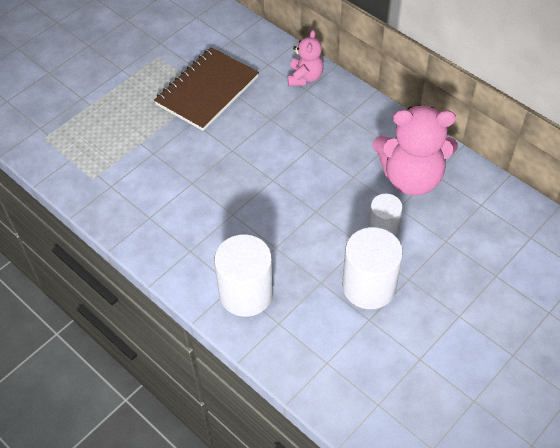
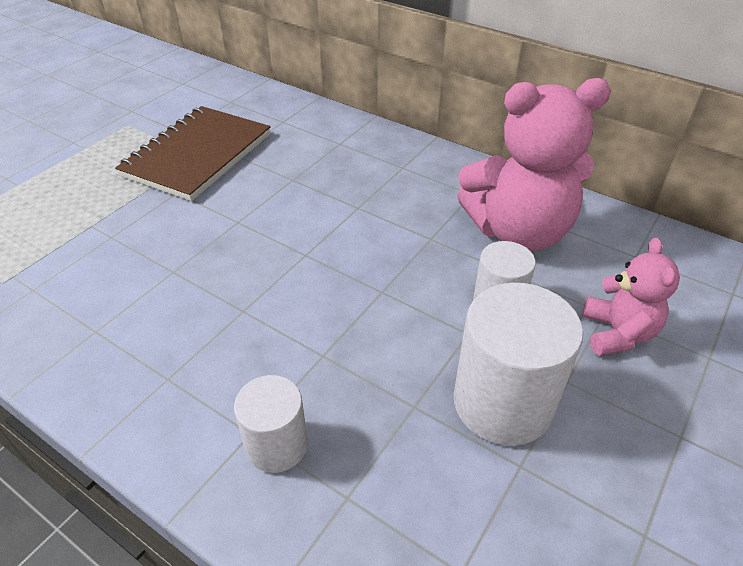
camera: 10 degrees left, 10 degrees down
white cylinder [214,234,273,317] -> white cylinder [234,375,308,473], size x0.59
pink teddy bear [288,30,324,86] -> pink teddy bear moved to [583,238,680,356]

